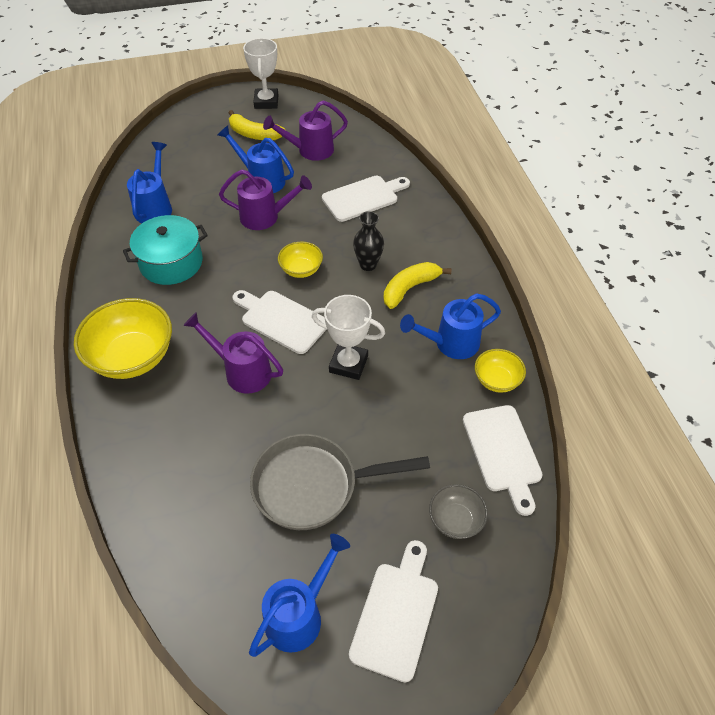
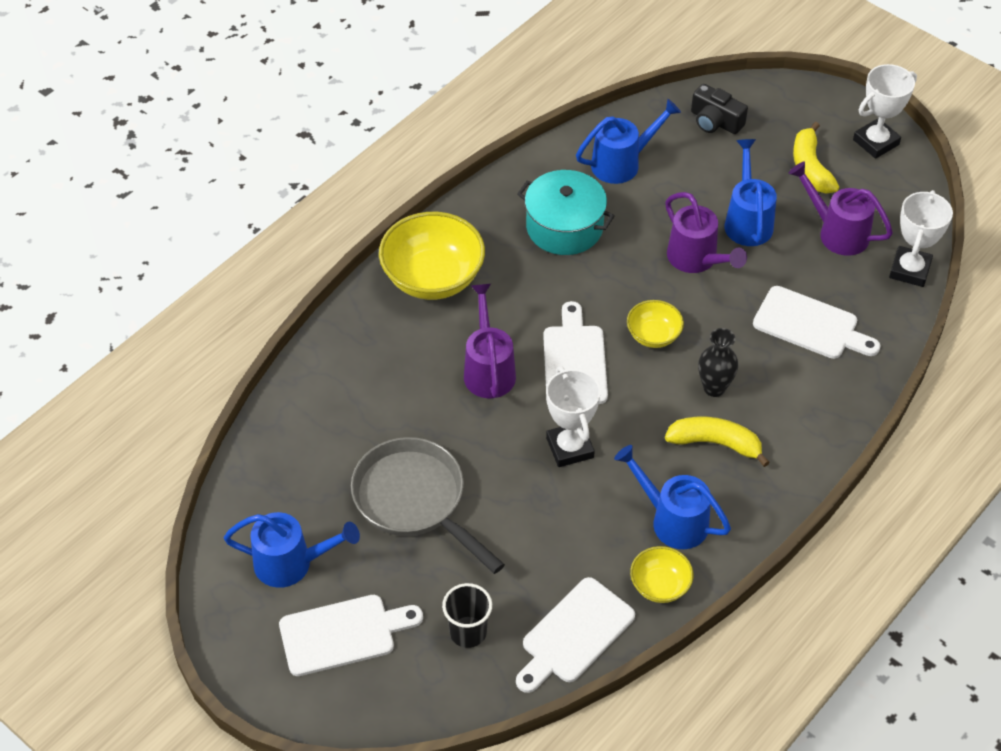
camera: 55 degrees right, 0 degrees up
grey bowl [429,484,488,539] -> black cup [442,583,492,648]
none -> black camera [691,84,748,134]
none -> white trophy [889,190,953,287]

